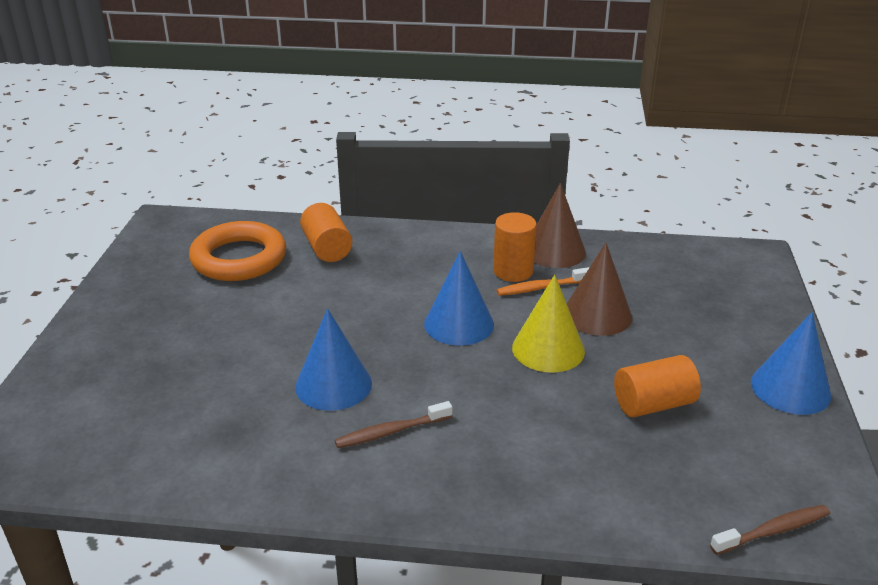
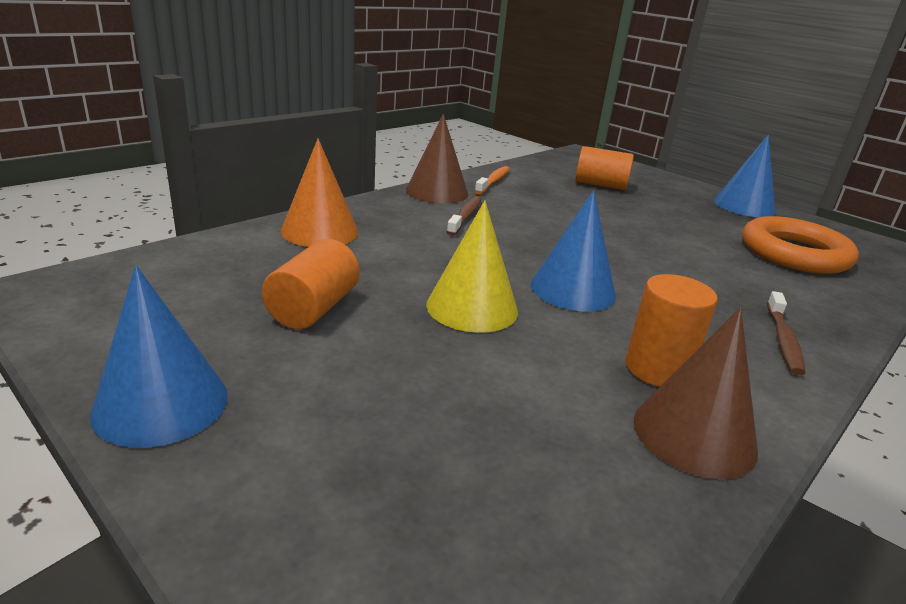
camera: 125 degrees right, 5 degrees down
blue cone [295,308,372,411] -> blue cone moved to [714,135,776,217]
orange cylinder [300,203,352,262] -> orange cylinder moved to [575,146,634,190]
orange toothbrush [497,267,590,296] -> orange toothbrush moved to [475,166,510,195]
brown cone [567,243,632,336] -> brown cone moved to [406,114,468,203]
brown toothbrush [710,505,830,555] -> brown toothbrush moved to [767,291,805,375]
none -> orange cone [281,138,358,247]

